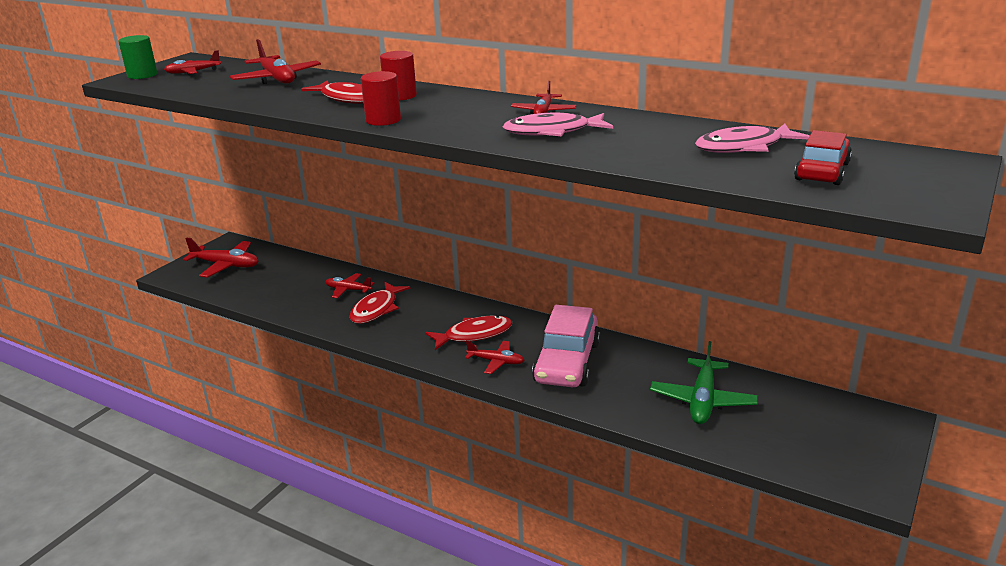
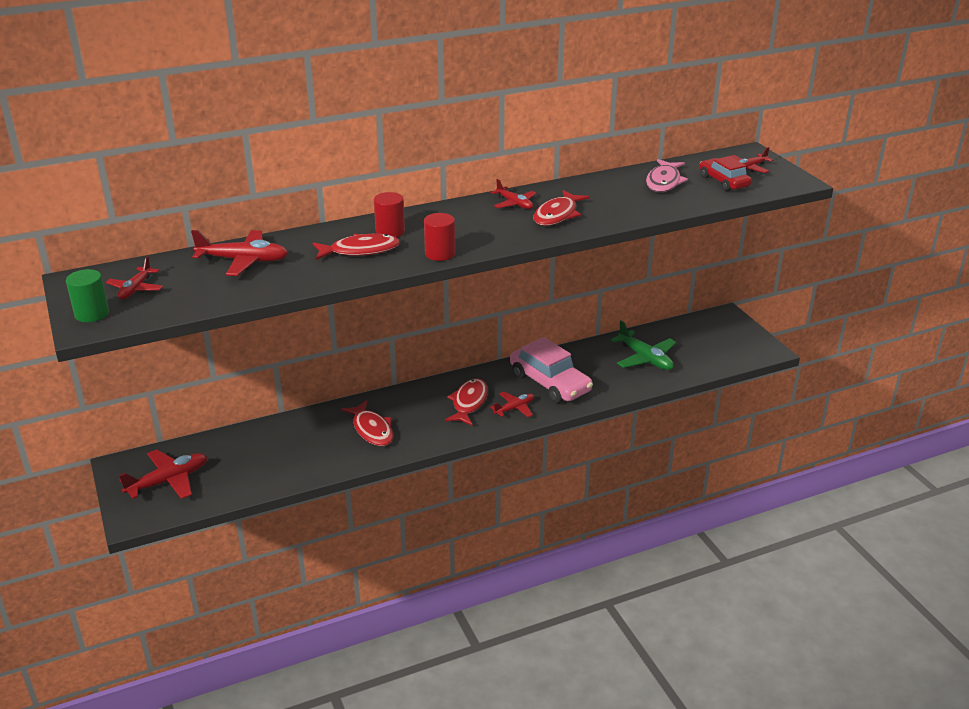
camera: 55 degrees left, 5 degrees up
red plane [325,273,374,298] -> red plane moved to [730,147,774,173]
pink fish [503,113,613,137] -> red fish [534,190,590,226]

